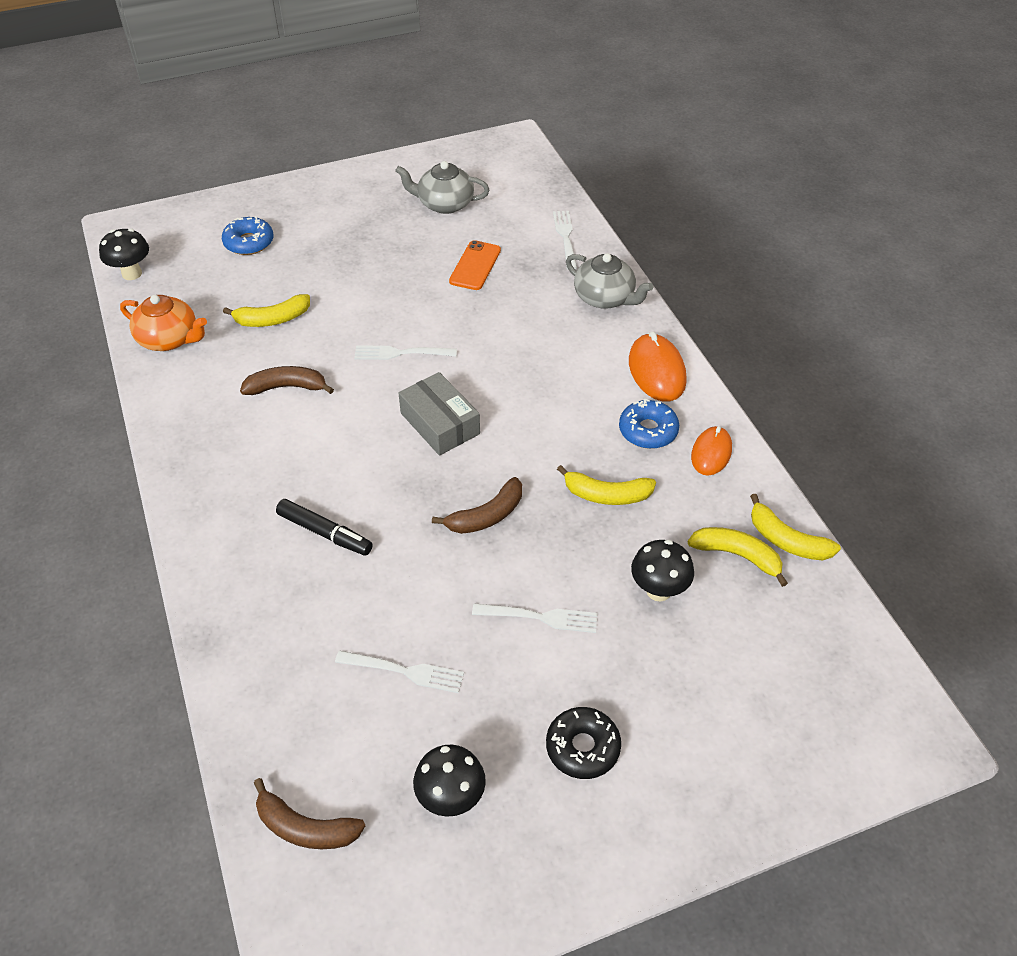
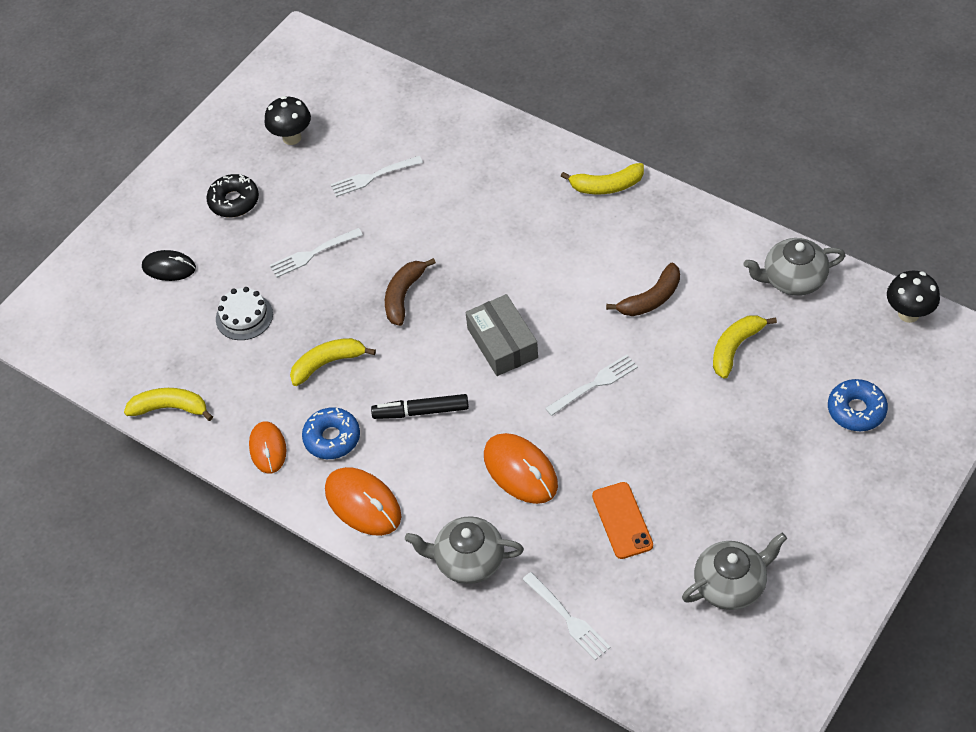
camera: 150 degrees right, 5 degrees up
orange teapot [120,295,207,351] -> grey teapot [744,238,846,296]
brown banana [254,778,365,849] -> none
black marker [276,499,373,556] -> black marker moved to [371,394,469,419]
grey box [398,372,480,456] -> grey box turned 45 degrees clockwise [465,294,538,376]
black mushroom [631,540,694,602] -> white cake [216,287,273,340]
yellow banana [688,527,788,587] -> yellow banana moved to [561,163,644,194]
none -> black mouse [142,250,196,281]
none -> orange mouse [484,433,558,504]

